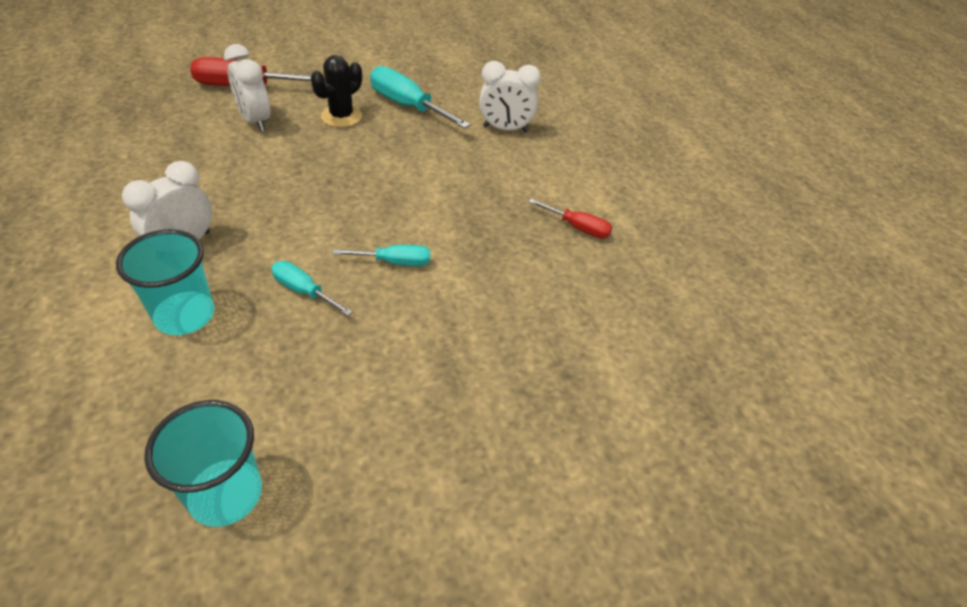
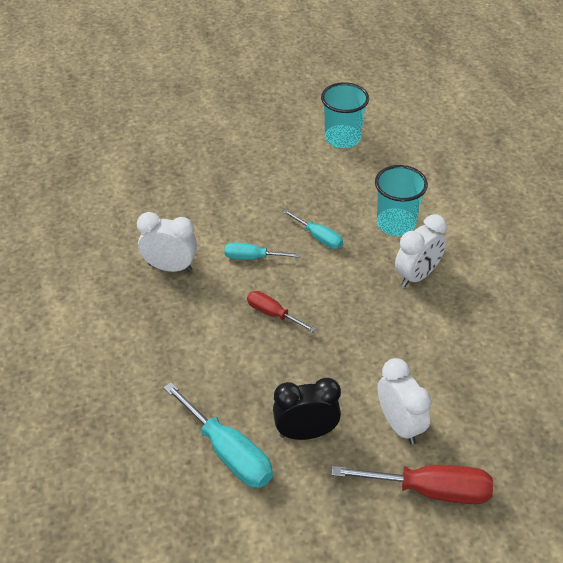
camera: 170 degrees left, 0 degrees up
black cactus [311,55,362,127] -> black clock [273,378,341,440]
white clock [479,61,541,132] -> white clock moved to [137,212,197,272]
red screwdriver [528,199,612,238] -> red screwdriver moved to [247,291,316,332]

